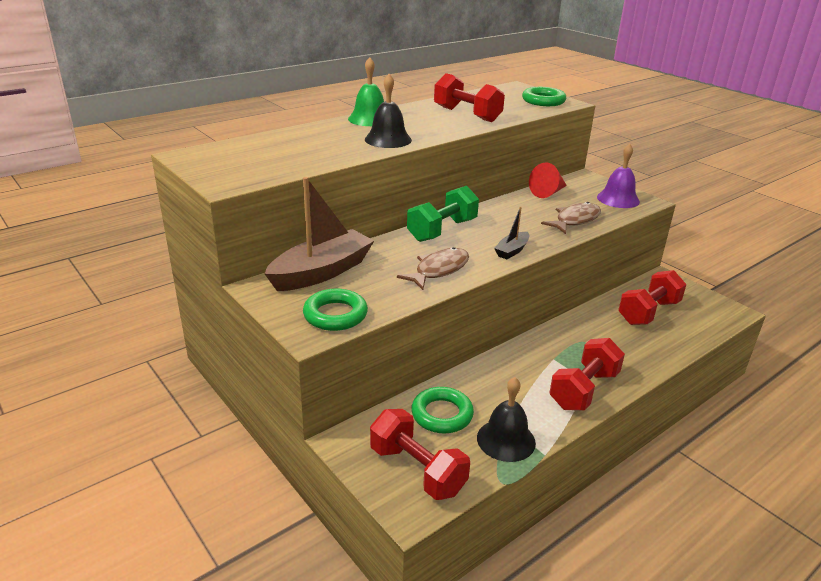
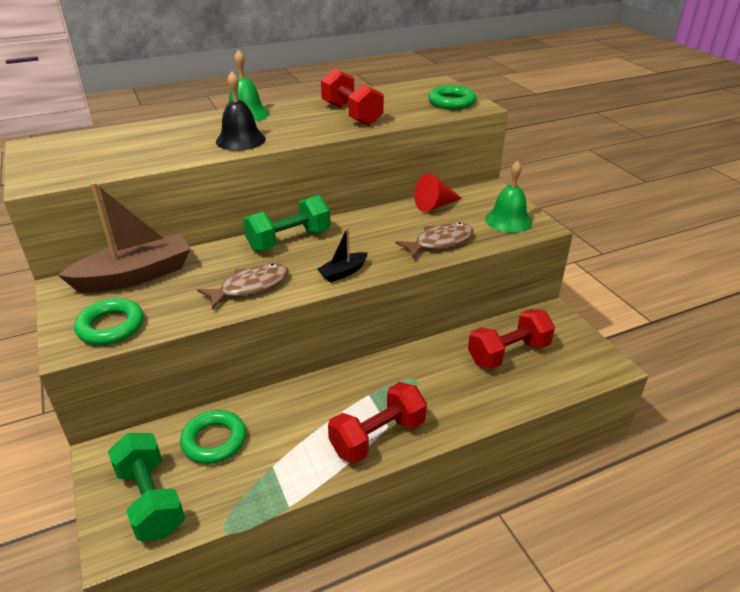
camera: 15 degrees right, 5 degrees up
red dumbbell [370,409,470,500] -> green dumbbell [108,433,185,541]
black bell [477,377,536,462] -> none
purple bell [597,144,640,208] -> green bell [485,161,532,233]

